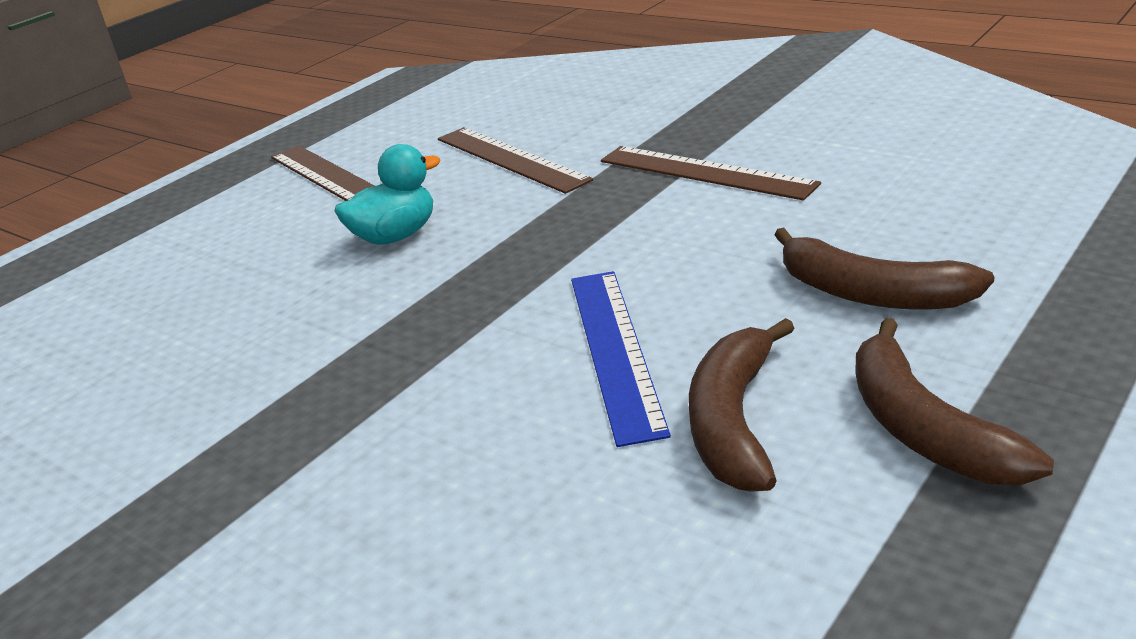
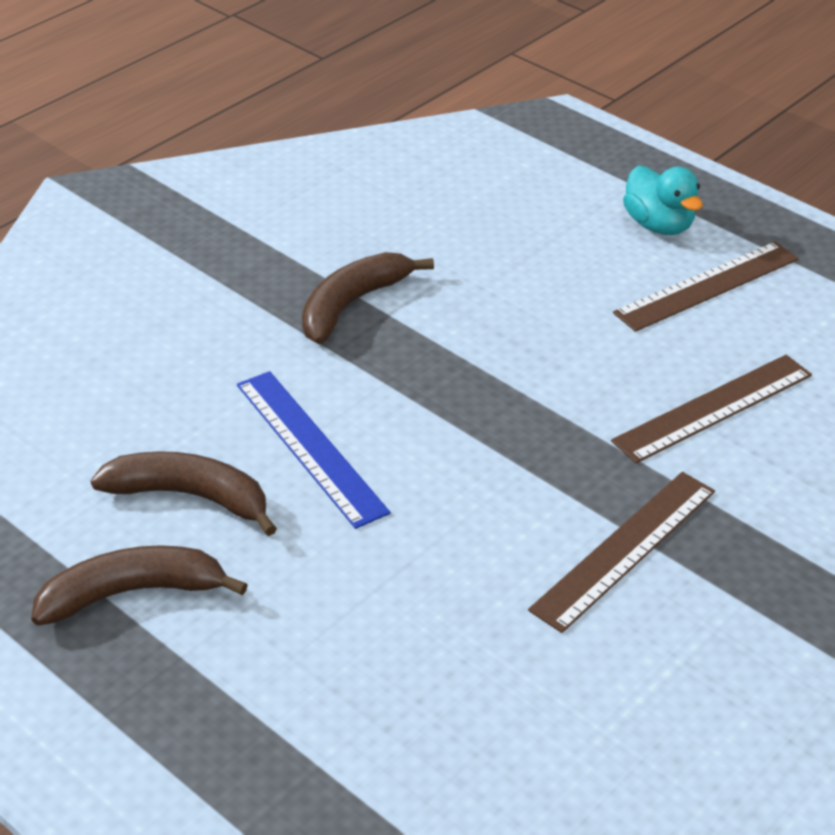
camera: 90 degrees right, 10 degrees up
turquoise duck [335,144,441,245] -> turquoise duck moved to [623,165,703,235]
blue ruler [571,271,671,447] -> blue ruler turned 60 degrees clockwise [237,371,391,529]
brown banana [774,227,994,309] -> brown banana moved to [302,252,434,344]

